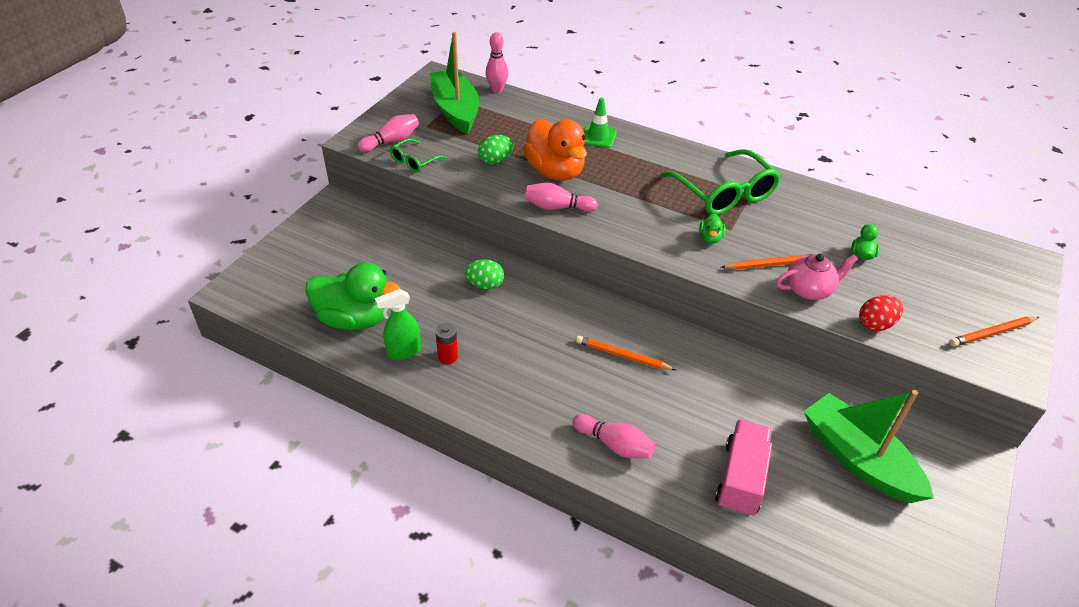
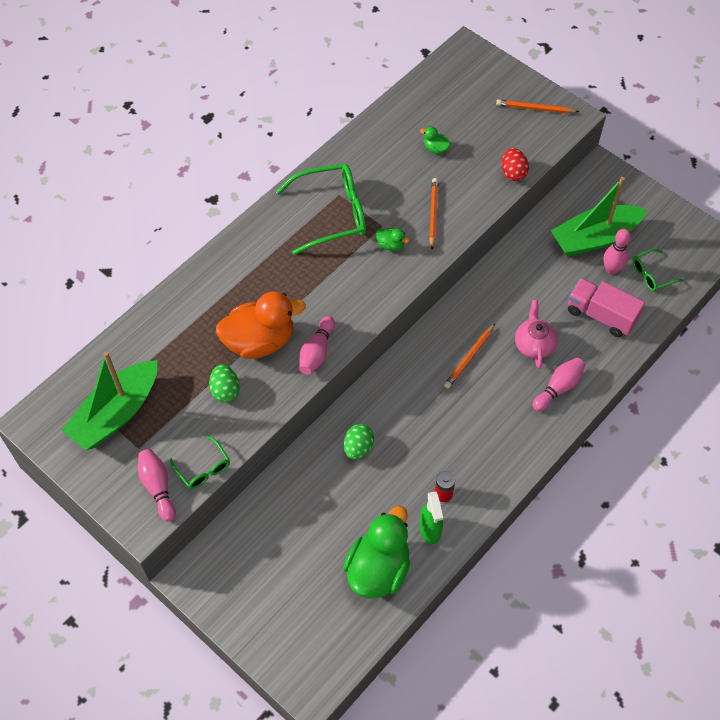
camera: 75 degrees left, 15 degrees up
green boat [430,32,479,134] -> green boat turned 45 degrees counterclockwise [61,352,157,450]
pink bowling pin [486,32,508,93] -> pink bowling pin moved to [603,229,631,275]
green traffic cone [584,98,617,148] -> none
pink teapot [776,254,858,300] -> pink teapot moved to [515,300,557,369]
orange pencil [949,316,1039,347] -> orange pencil turned 105 degrees clockwise [496,99,579,113]
none -> green glasses [633,249,684,291]

